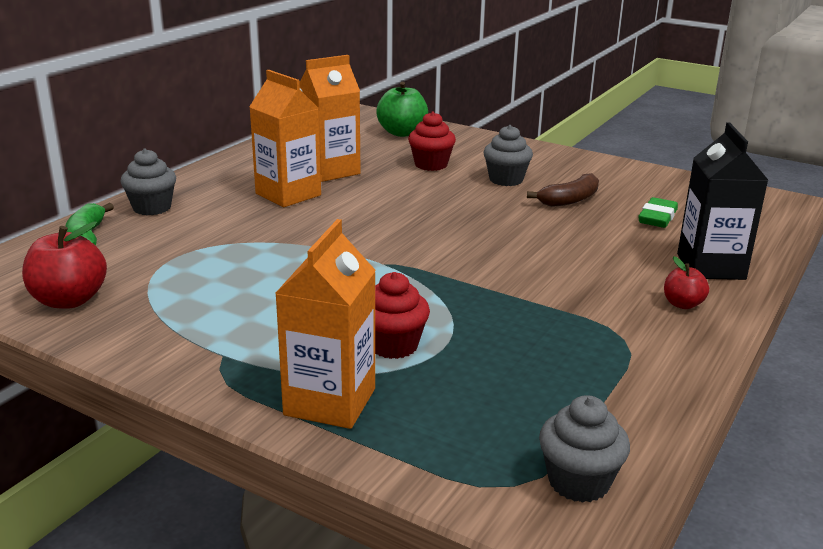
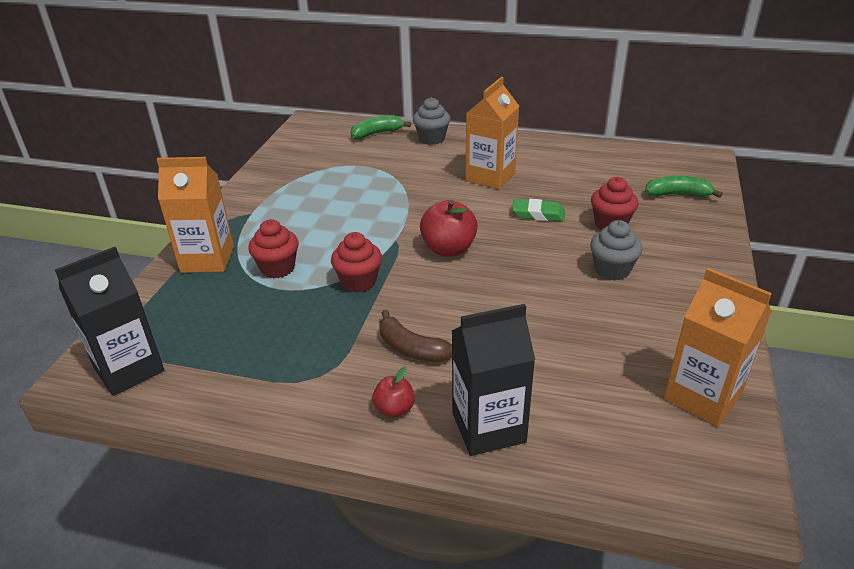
camera: 75 degrees right, 10 degrees up
red apple [22,222,107,309] -> red apple moved to [420,200,478,256]
orange carton [299,55,360,182] -> orange carton moved to [664,268,772,427]
green apple [376,82,428,137] -> green banana [645,176,723,198]
brown banana [527,173,599,207] -> brown banana moved to [379,310,452,362]
grey cupcake [539,395,630,503] -> black carton [55,247,164,396]
green eraser [638,197,678,228] -> green eraser moved to [512,199,565,222]
none -> red cupcake [331,232,382,293]

